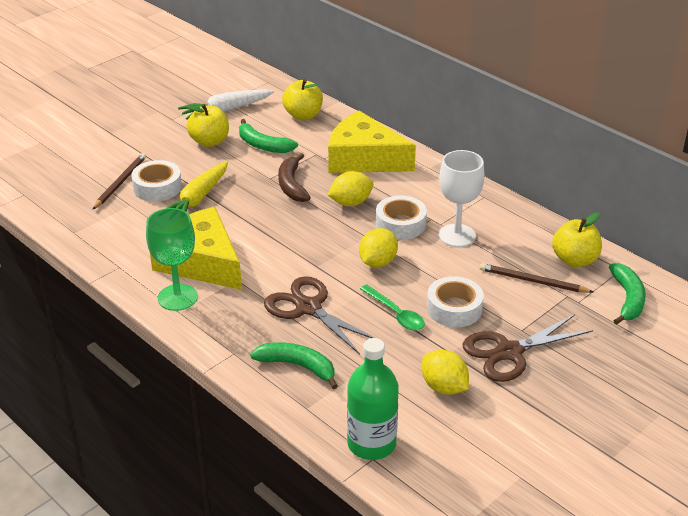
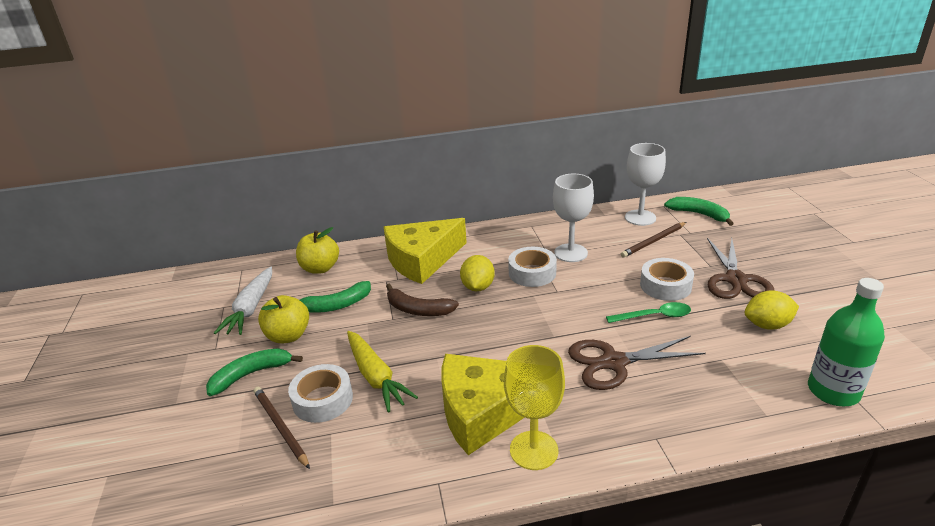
camera: 55 degrees left, 5 degrees down
green goblet [146,208,198,311] -> yellow goblet [504,345,565,470]
green banana [250,342,338,389] -> green banana moved to [206,348,303,396]
yellow lemon [359,228,398,267] -> none
yellow apple [552,212,602,267] -> white goblet [625,143,666,226]

